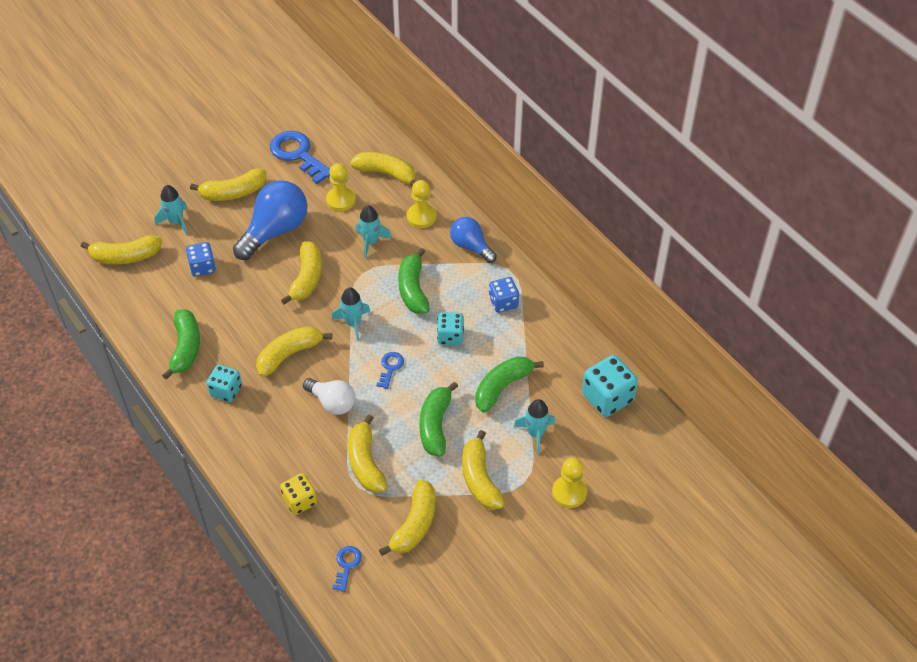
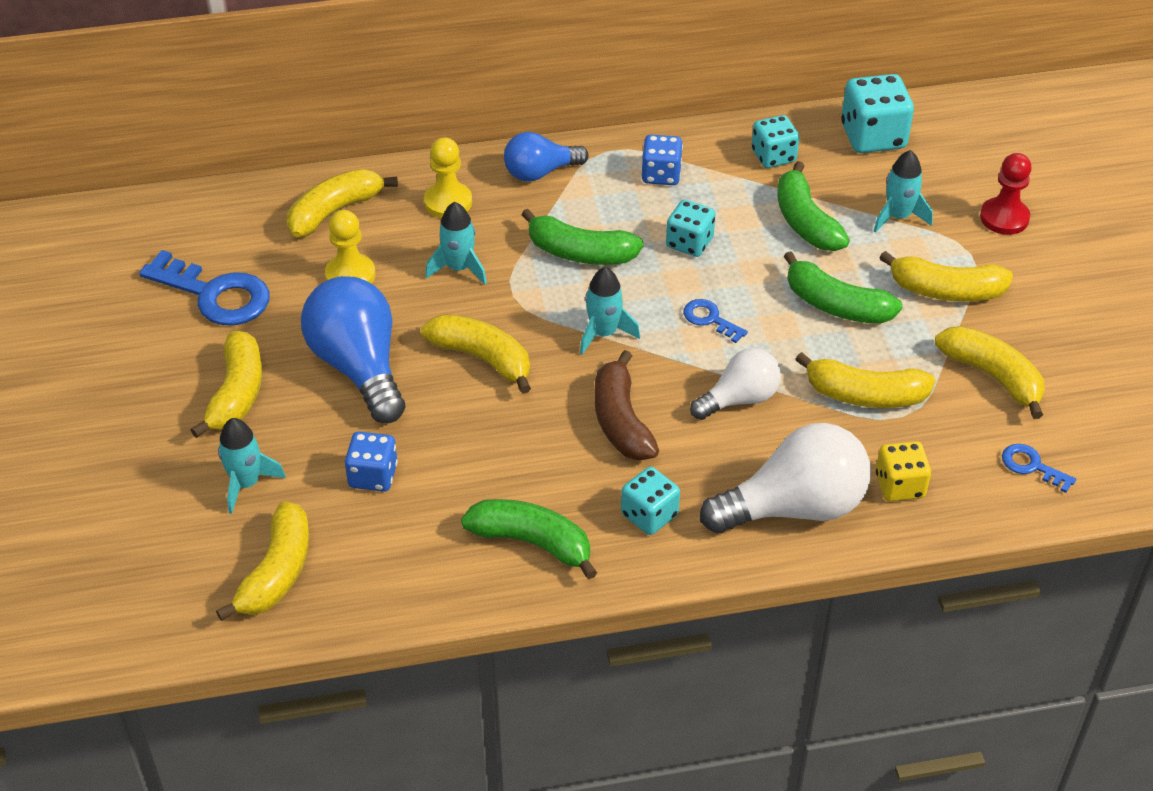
camera: 65 degrees left, 5 degrees down
yellow banana [256,326,332,377] -> brown banana [594,350,659,461]
blue key [270,131,330,184] -> blue key turned 135 degrees counterclockwise [139,250,270,326]
yellow pawn [552,458,587,508] -> red pawn [980,153,1032,235]
none -> white light bulb [700,423,871,533]
none -> turquoise dice [752,115,799,168]

